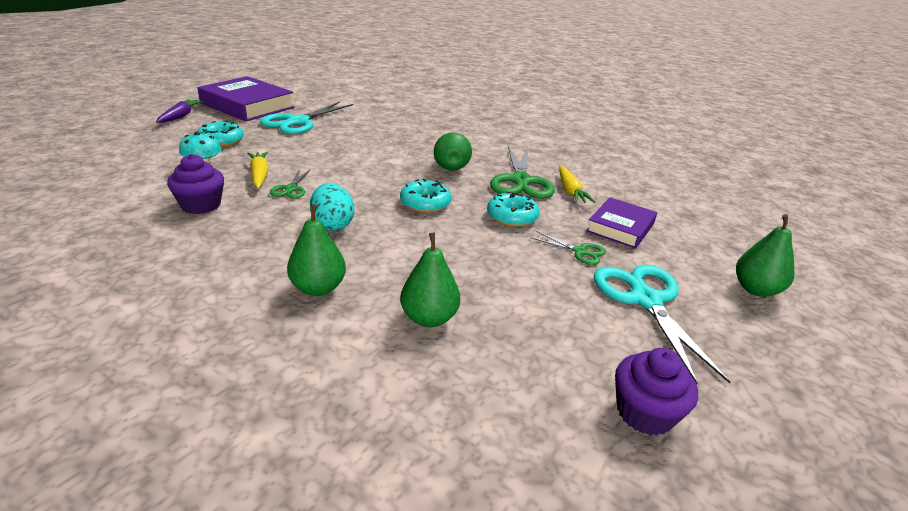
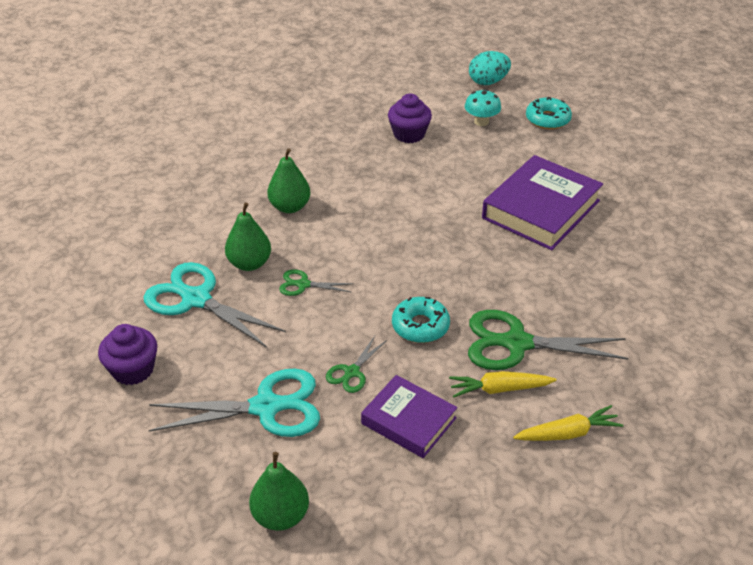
camera: 95 degrees right, 10 degrees up
purple carrot [156,99,204,123] -> none
purple book [197,76,295,122] -> purple book moved to [482,155,603,250]
yellow carrot [247,151,269,189] -> yellow carrot moved to [513,405,623,441]
turquoise scissors [260,101,353,134] -> turquoise scissors moved to [143,262,286,348]
green scissors [270,169,311,199] -> green scissors moved to [279,270,354,296]
turquoise egg [310,183,354,231] -> turquoise egg moved to [469,51,511,85]
turquoise donut [400,179,451,213] -> none
green pear [434,132,472,171] -> none

